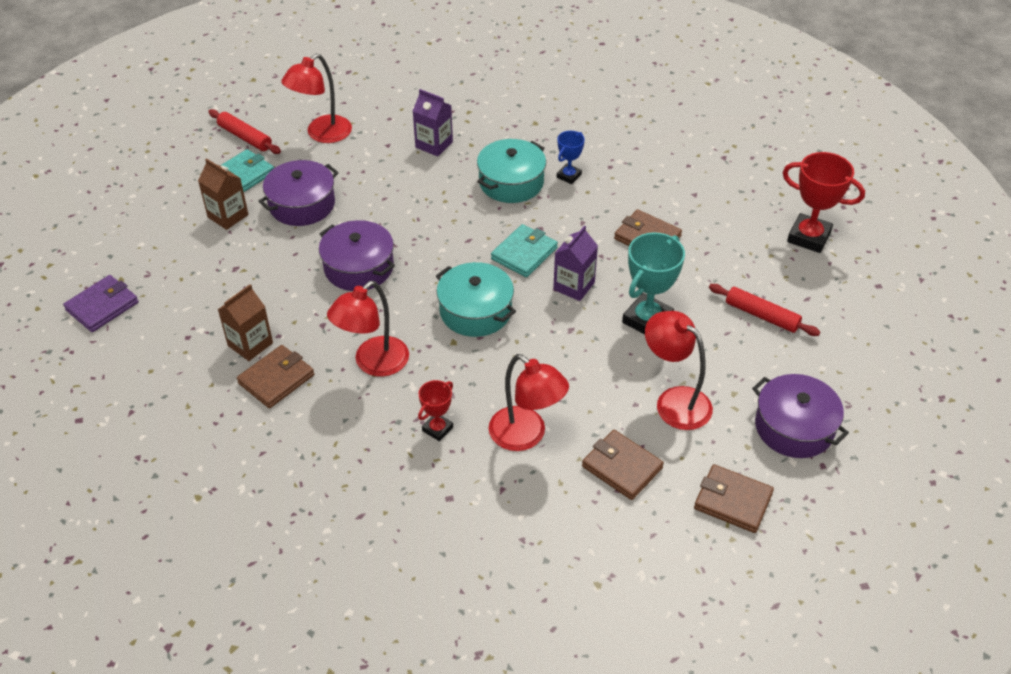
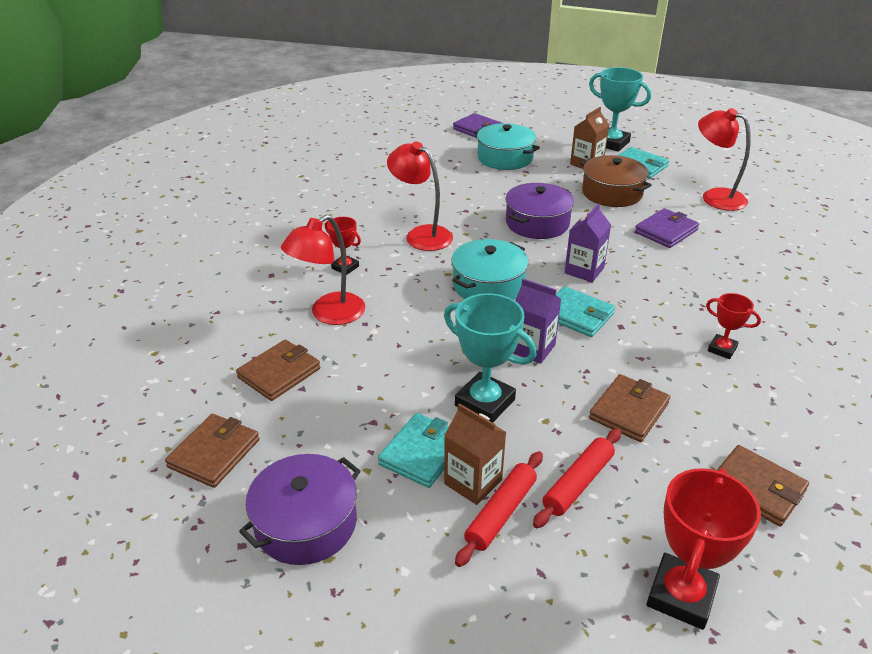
camera: 90 degrees right, 10 degrees down
red rolling pin [208,109,281,154] -> red rolling pin moved to [533,428,621,528]
brown carton [218,284,273,361] -> brown carton moved to [444,403,506,505]
brown wallet [237,345,314,408] -> brown wallet moved to [716,445,809,526]
purple pot [258,160,339,226] -> brown pot [580,155,652,207]
purple carton [413,89,453,156] -> purple carton moved to [564,203,611,282]
turquoise pot [477,139,546,203] -> turquoise pot moved to [474,123,540,170]
blue trophy [557,131,585,184] -> red trophy [706,293,761,359]
red lamp [645,311,713,430] -> none
none -> turquoise wallet [378,413,449,488]
none -> turquoise trophy [589,67,651,152]
none -> purple wallet [635,208,699,248]

